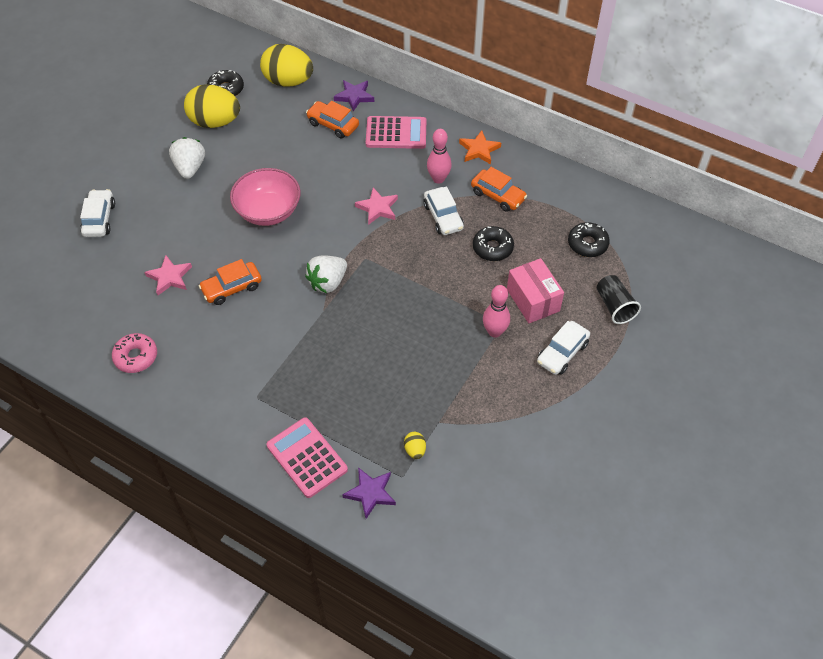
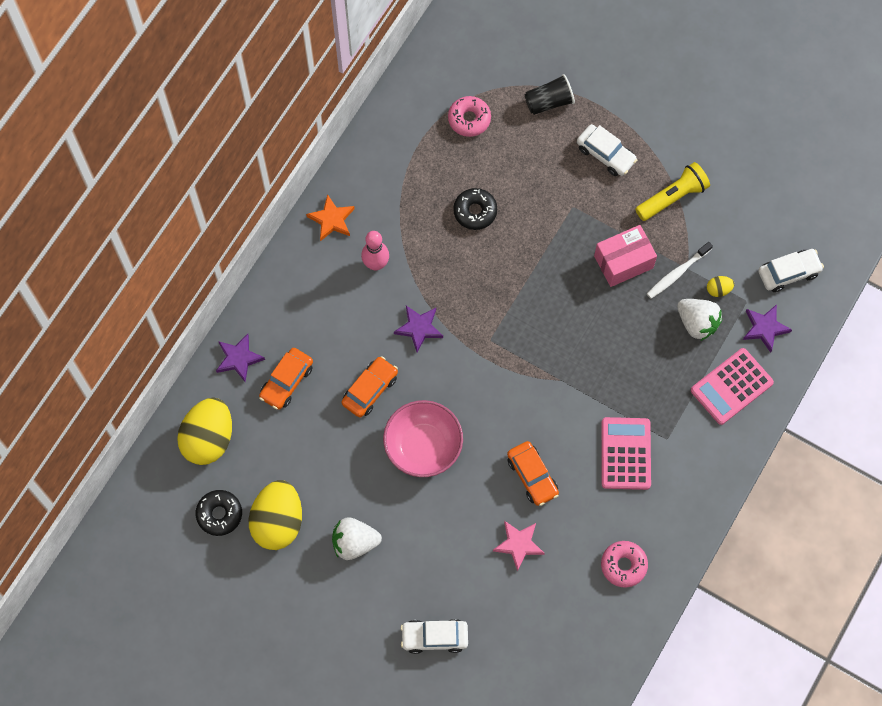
camera: 90 degrees left, 15 degrees up
white strawberry [305,255,347,293] -> white strawberry moved to [677,299,722,341]
pink star [355,188,398,225] -> purple star [394,306,443,352]
pink calculator [366,116,427,149] -> pink calculator moved to [601,417,651,490]
white car [423,186,464,235] -> white car moved to [758,249,824,292]
orange car [471,167,527,212] -> orange car moved to [341,356,398,418]
pink bowling pin [483,285,510,338] -> none
pink box [507,258,564,323] -> pink box moved to [594,225,657,287]
black donut [568,222,610,257] -> pink donut [448,96,491,137]
none -> yellow flashlight [635,162,710,221]
none -> white toothbrush [647,242,713,299]

